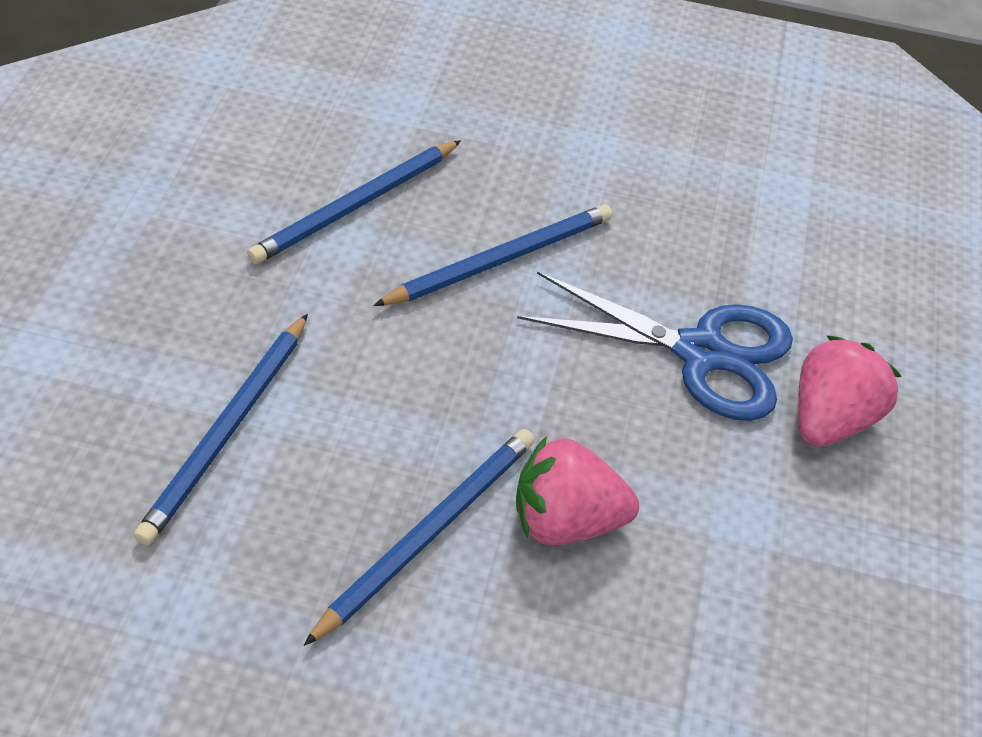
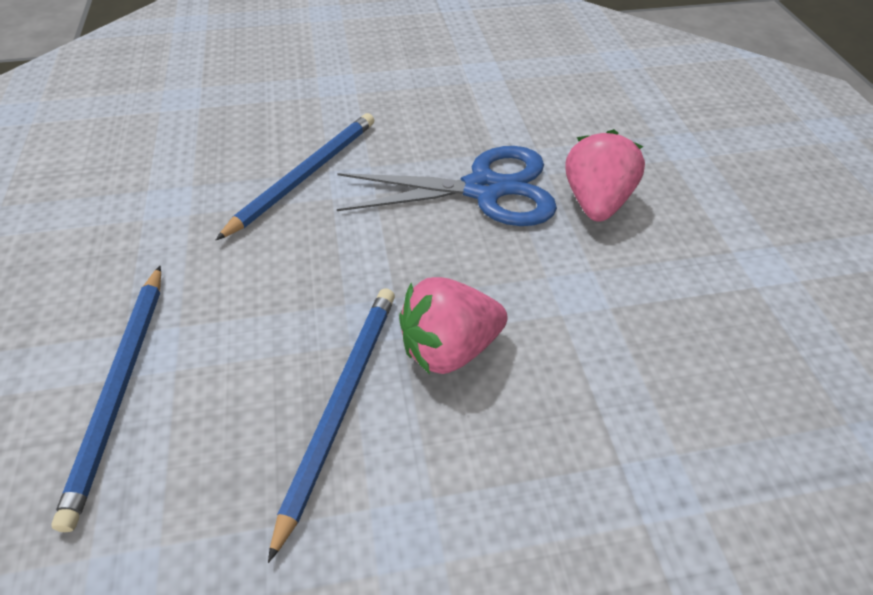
camera: 20 degrees left, 0 degrees up
blue pencil [247,140,461,264] -> none

